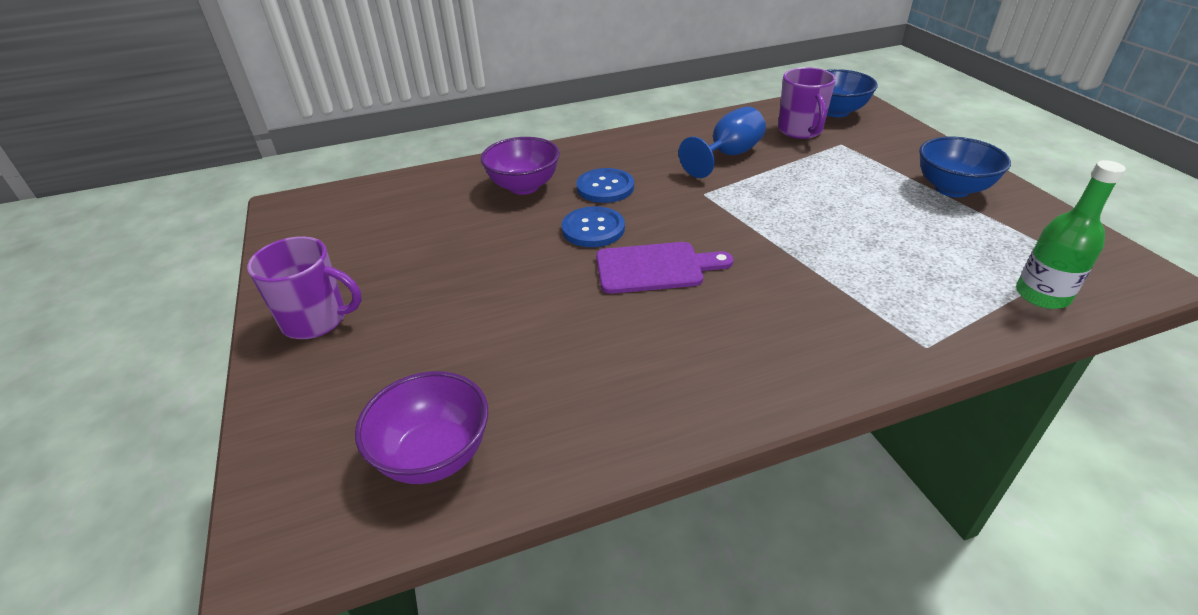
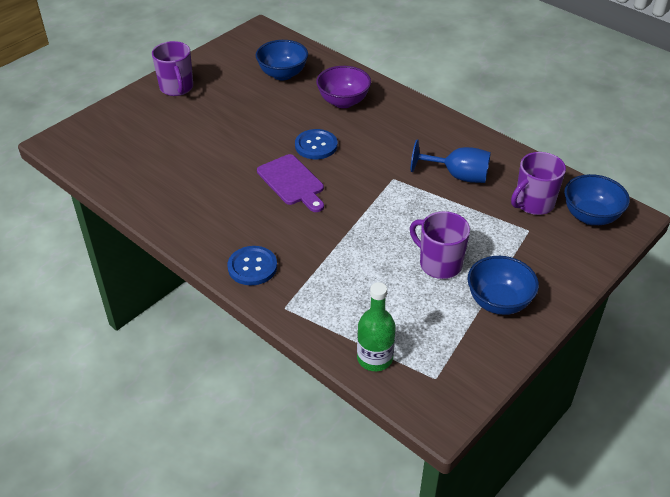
camera: 60 degrees right, 5 degrees up
purple bowl [355,371,488,484] -> none
blue button [576,168,634,203] -> blue button moved to [227,246,277,285]
none -> blue bowl [256,40,308,80]
none -> purple mug [410,211,470,279]

